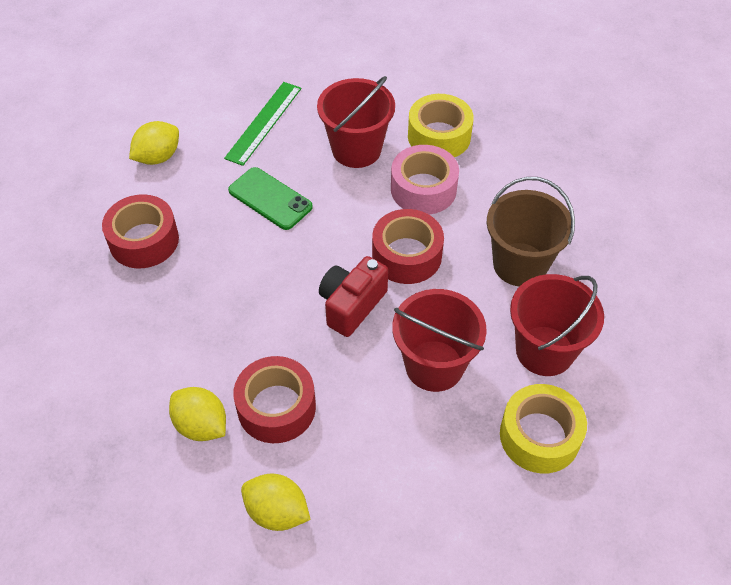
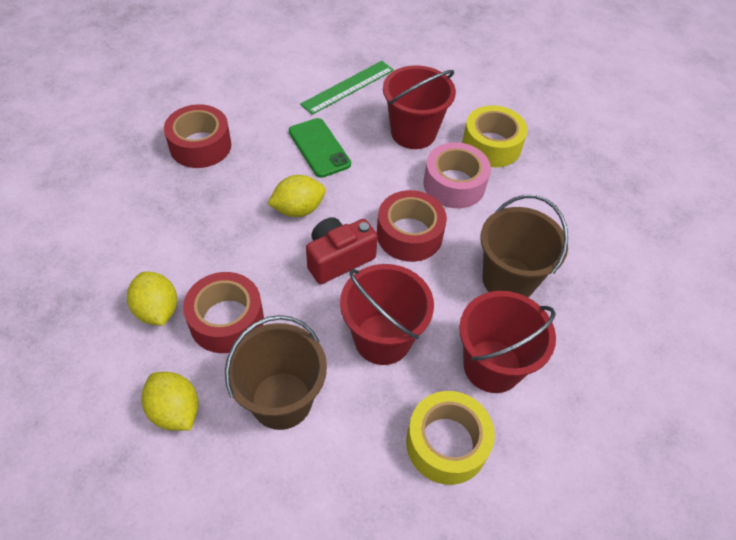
camera: 20 degrees right, 0 degrees up
yellow lemon [129,121,179,165] -> yellow lemon moved to [267,175,326,217]
none -> brown bucket [225,315,327,430]

